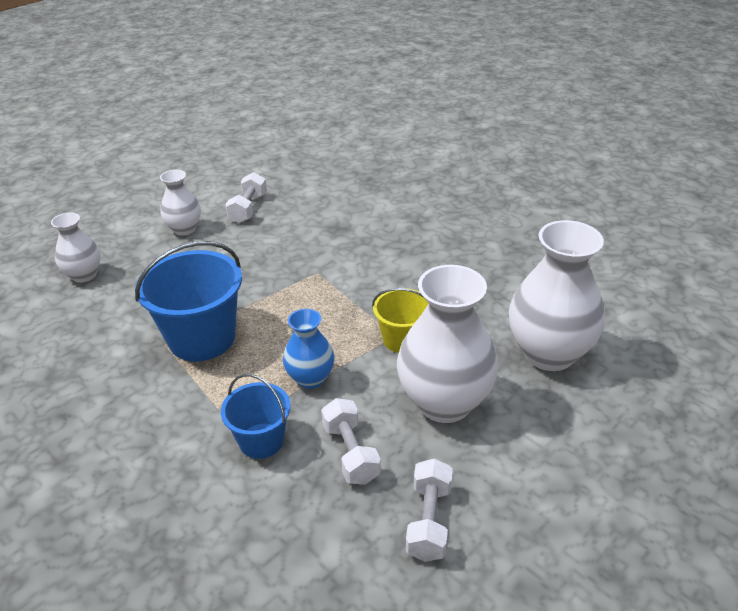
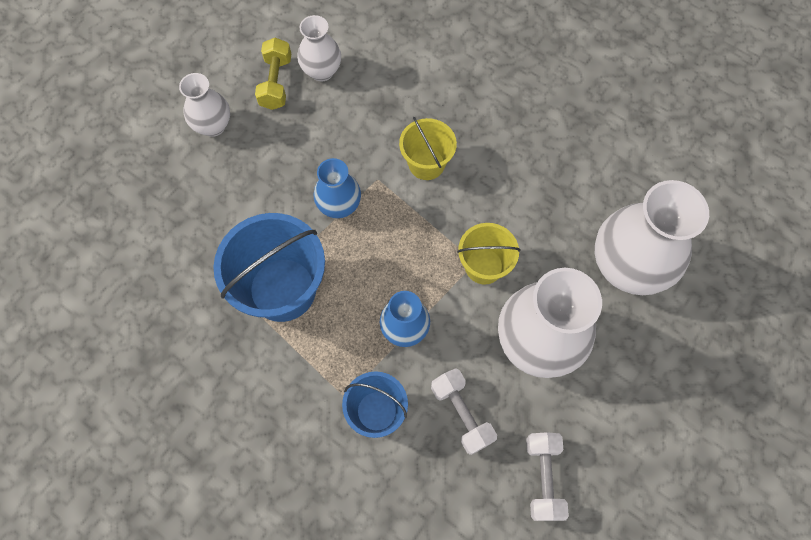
camera: 10 degrees left, 30 degrees up
white vase [51,212,101,283] -> white vase moved to [297,15,341,81]
white dumbbell [225,172,267,223] -> yellow dumbbell [255,38,291,110]
none -> blue vase [314,158,361,218]
none -> yellow bucket [399,117,457,180]

